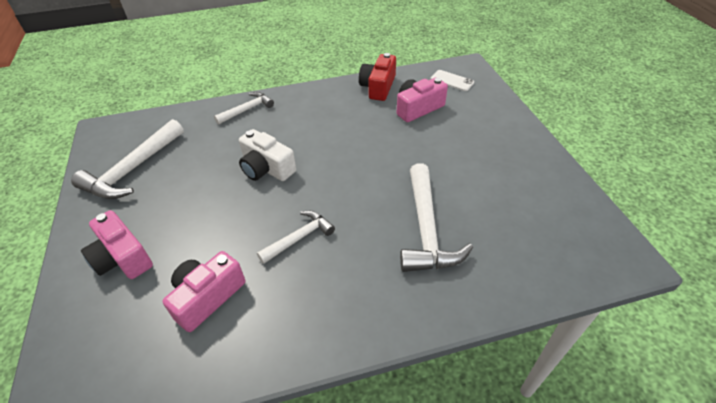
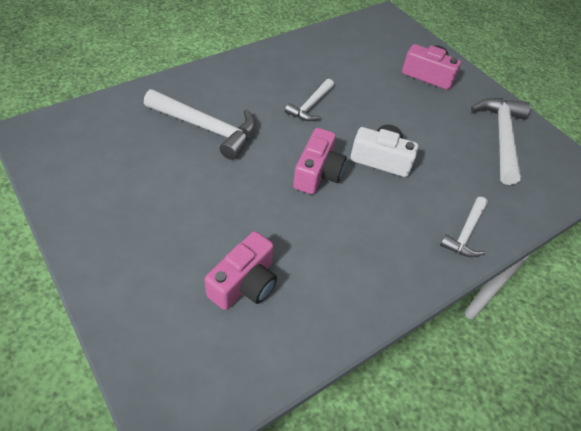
camera: 155 degrees right, 5 degrees up
pink camera [163,251,245,332] -> pink camera moved to [293,128,346,194]
red camera [359,53,396,101] -> none
white hammer [400,163,473,272] -> white hammer turned 135 degrees clockwise [144,89,256,160]
white phone [431,70,474,91] -> none

